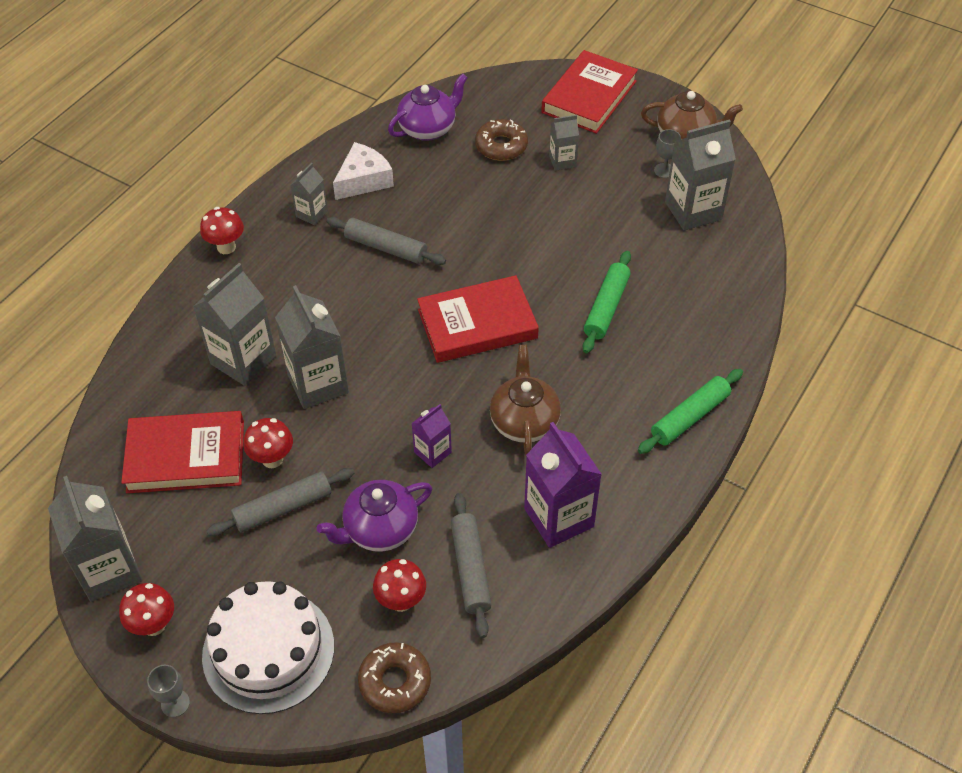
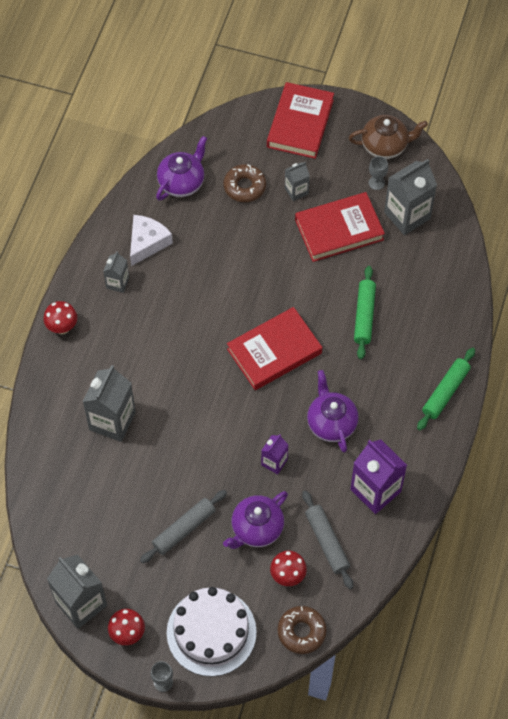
camera: 15 degrees left, 10 degrees up
red book [121,411,244,493] -> red book moved to [295,192,385,262]
red mushroom [244,418,293,468] -> none
grey carton [275,285,349,409] -> none
grey rolling pin [326,217,446,265] -> none
brown teapot [490,345,561,455] -> purple teapot [307,370,358,453]

